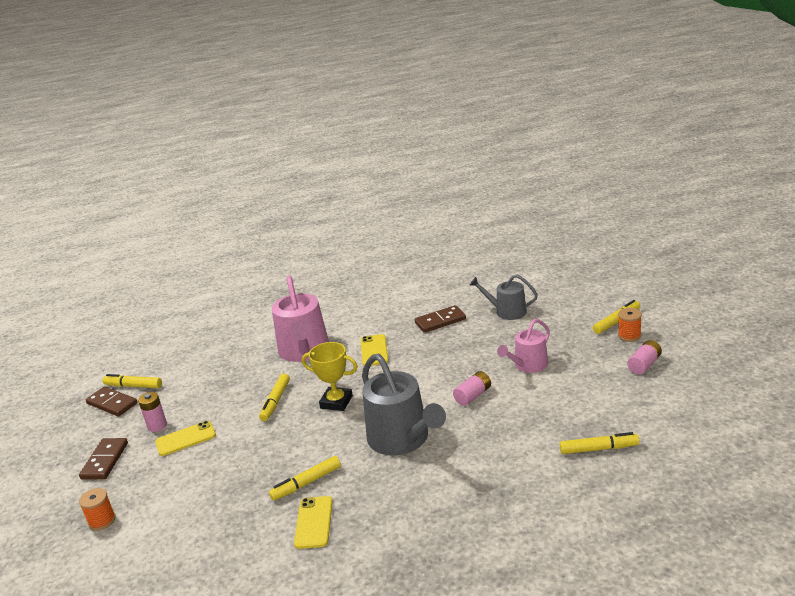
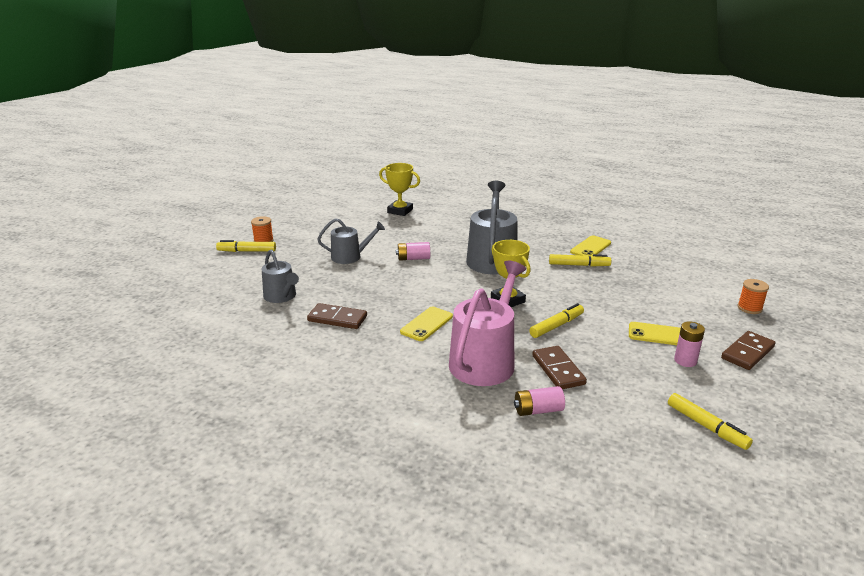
camera: 145 degrees left, 0 degrees up
brown domino [86,387,137,416] -> brown domino moved to [532,346,587,389]
pink watering can [497,319,550,373] -> grey watering can [317,218,385,264]
yellow marker [560,432,640,454] -> yellow trophy [379,163,420,216]
pink battery [627,340,662,374] -> pink battery moved to [514,386,565,416]

